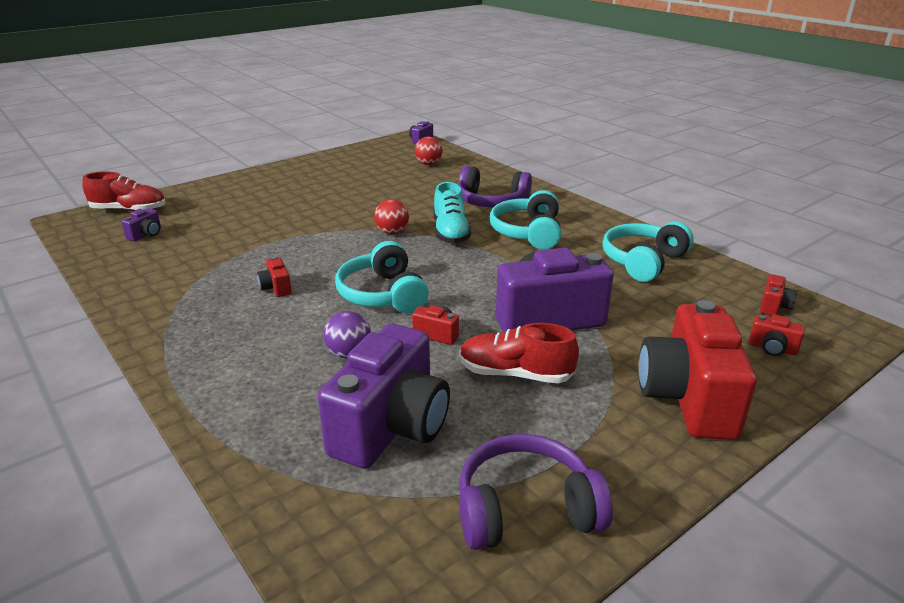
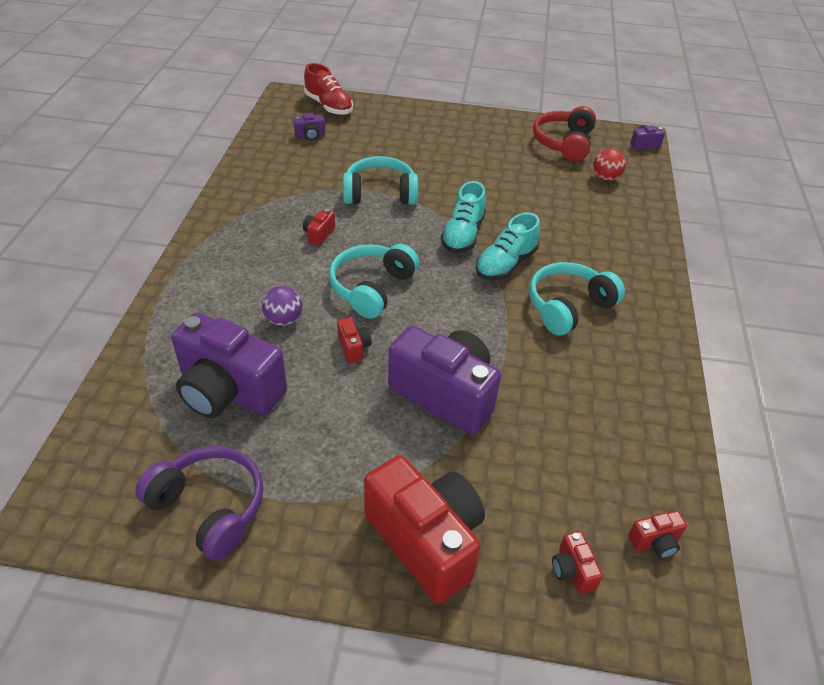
camera: 45 degrees right, 15 degrees up
purple camera [318,323,450,469] -> purple camera turned 45 degrees clockwise [171,312,287,418]
red ball [374,199,409,234] -> turquoise shoe [441,181,486,253]
purple headphones [458,166,532,207] -> none
red shoe [460,323,579,383] -> none
turquoise headphones [602,221,694,282] -> turquoise headphones moved to [343,156,418,205]
red camera [638,300,757,440] -> red camera turned 90 degrees clockwise [364,455,485,604]
none -> red headphones [533,106,596,162]

